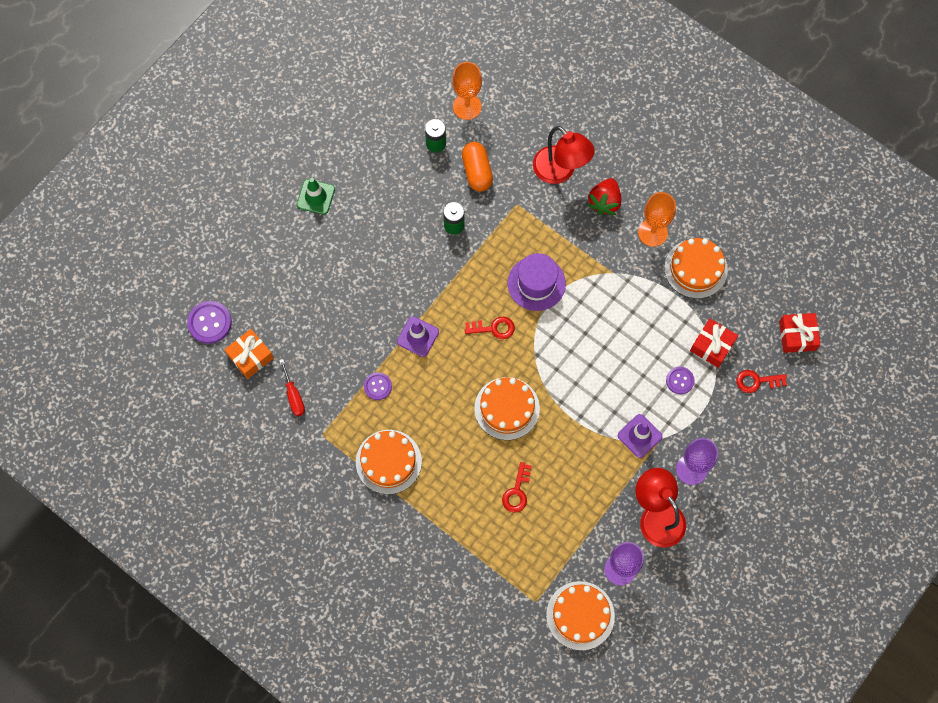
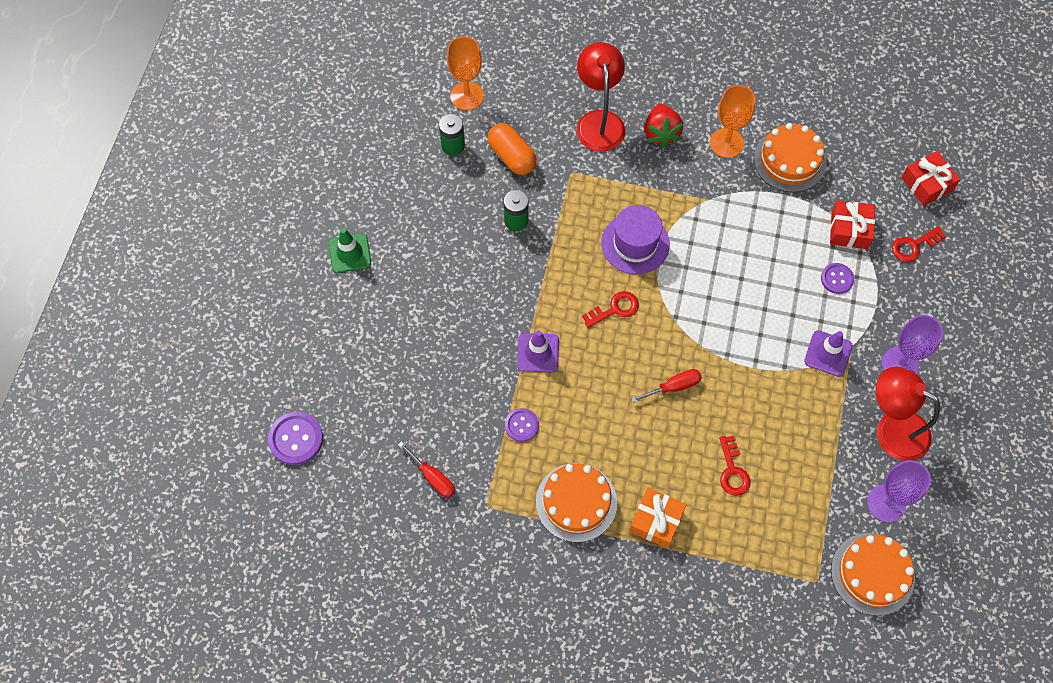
camera: 25 degrees left, 5 degrees down
orange gift [224,329,274,379] -> orange gift moved to [629,488,686,548]
orange cake [475,377,540,440] -> red screwdriver [631,369,702,403]
red lamp [533,126,595,184] -> red lamp turned 120 degrees counterclockwise [577,42,625,152]

